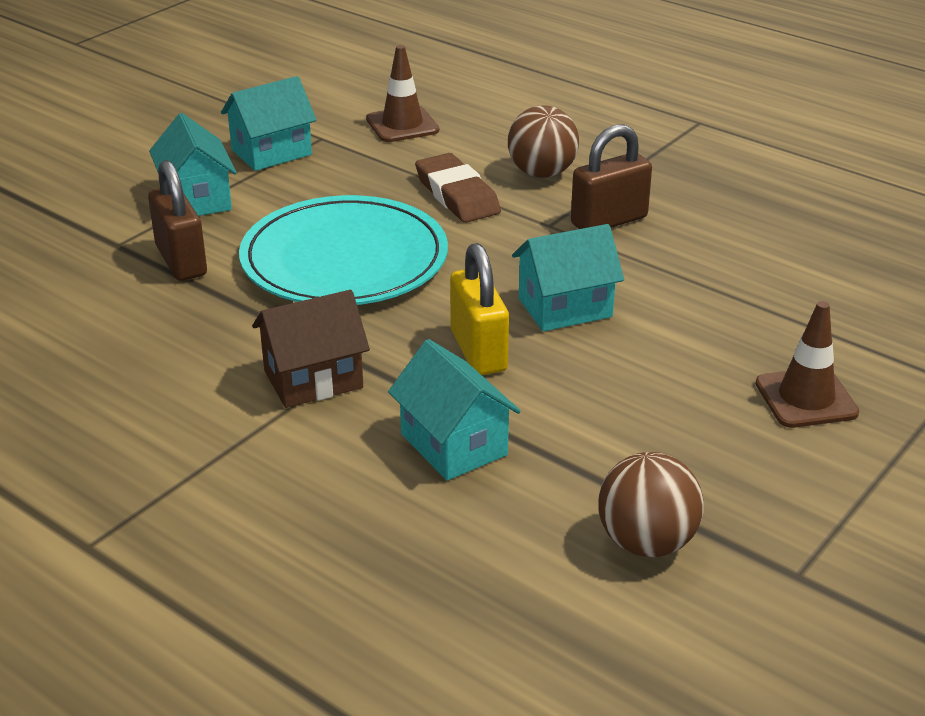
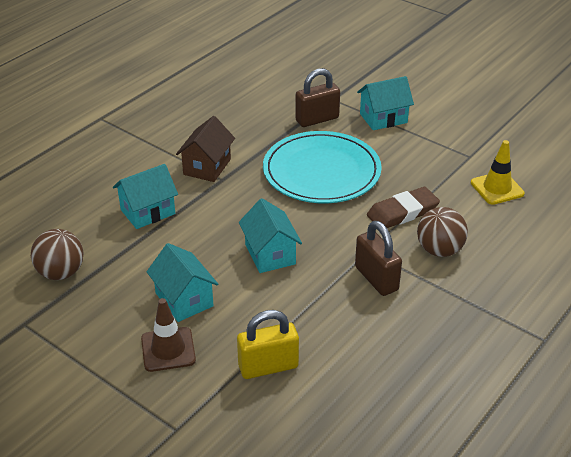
camera: 90 degrees right, 5 degrees up
turquoise house [221,76,317,171] -> turquoise house moved to [147,243,218,322]
brown house [252,290,370,408] -> brown house turned 45 degrees clockwise [176,116,235,182]
brown traffic cone [366,45,439,142] -> yellow traffic cone [471,140,525,205]
yellow padlock [450,243,509,375] -> yellow padlock moved to [237,310,299,379]

